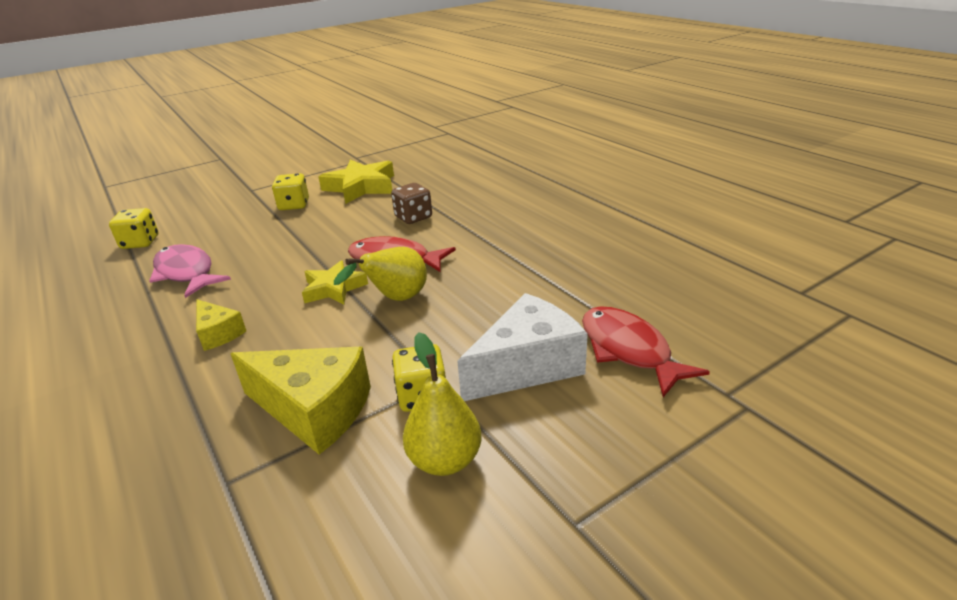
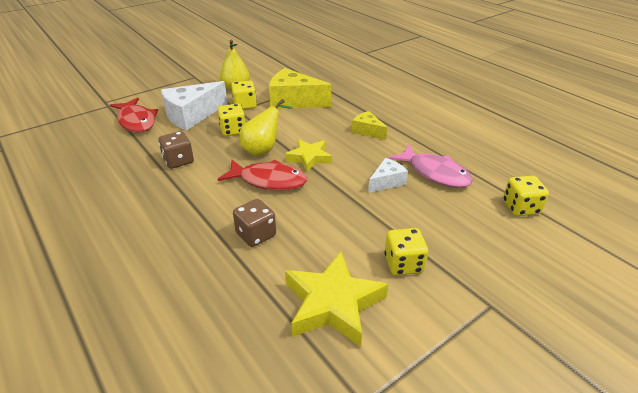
camera: 175 degrees right, 5 degrees up
none -> brown dice [158,131,194,169]
none -> yellow dice [218,104,245,136]
none -> white cheese [368,158,408,193]

